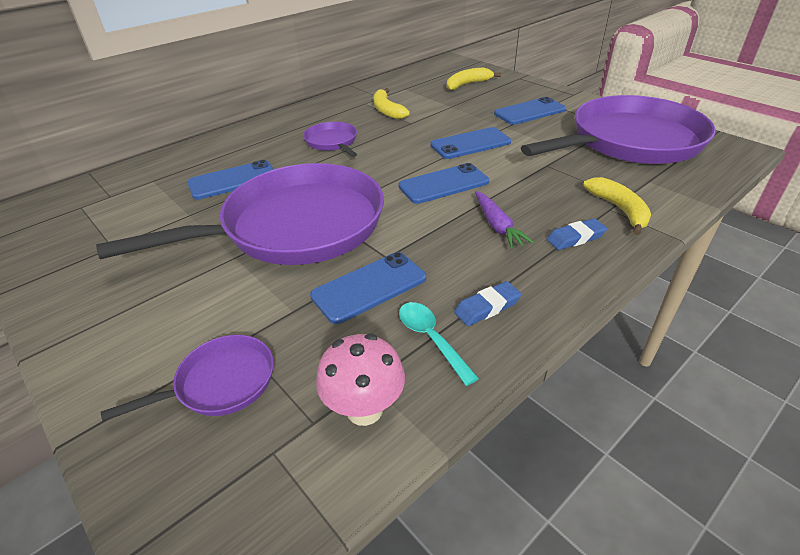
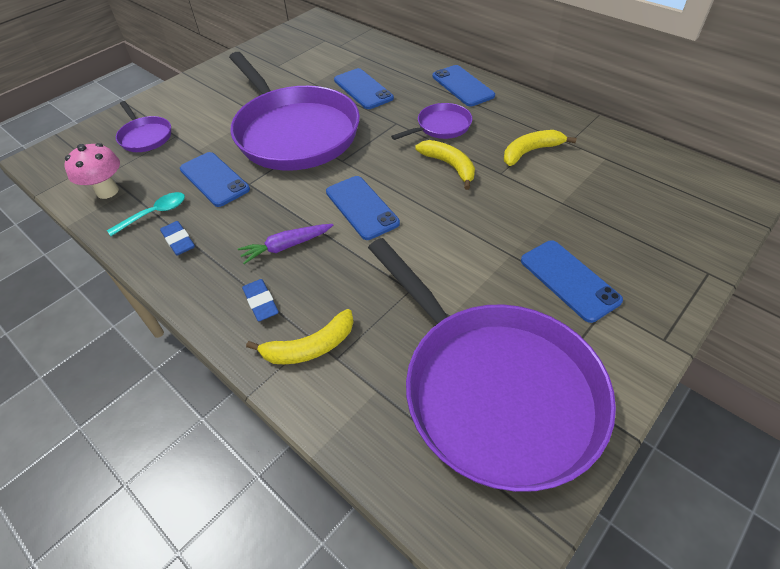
camera: 85 degrees right, 10 degrees up
blue phone [430,127,511,159] -> blue phone moved to [433,65,495,106]
yellow banana [447,67,501,90] -> yellow banana moved to [415,140,475,190]

